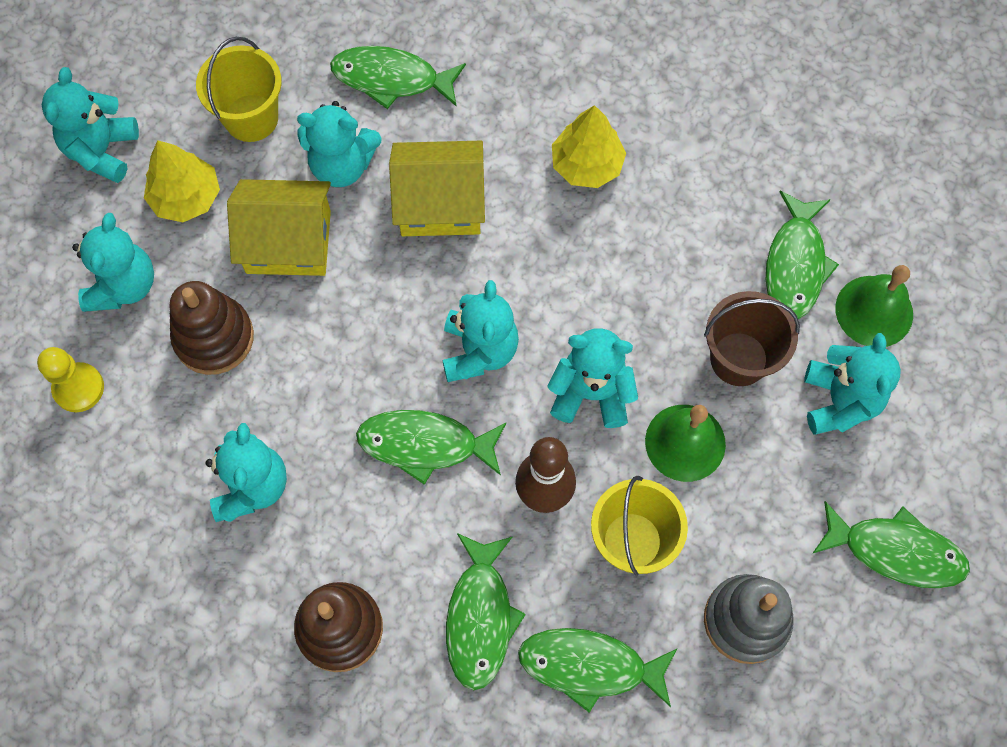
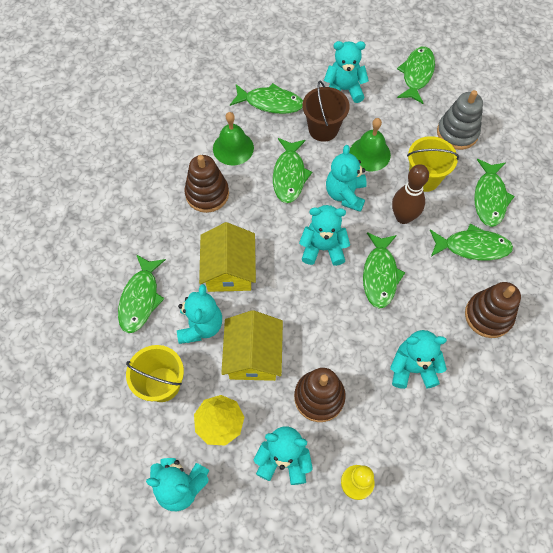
camera: 90 degrees left, 5 degrees down
yellow tree [552,105,626,188] -> brown stacking toy [184,155,229,213]
green bell [835,265,913,347] -> green bell moved to [213,112,254,166]
none -> green fish [273,138,312,203]

